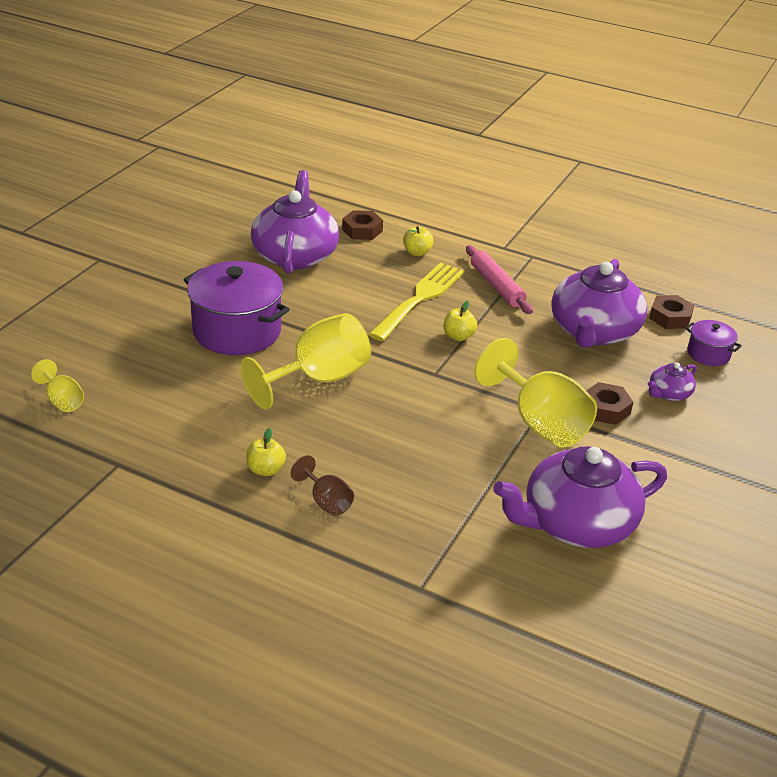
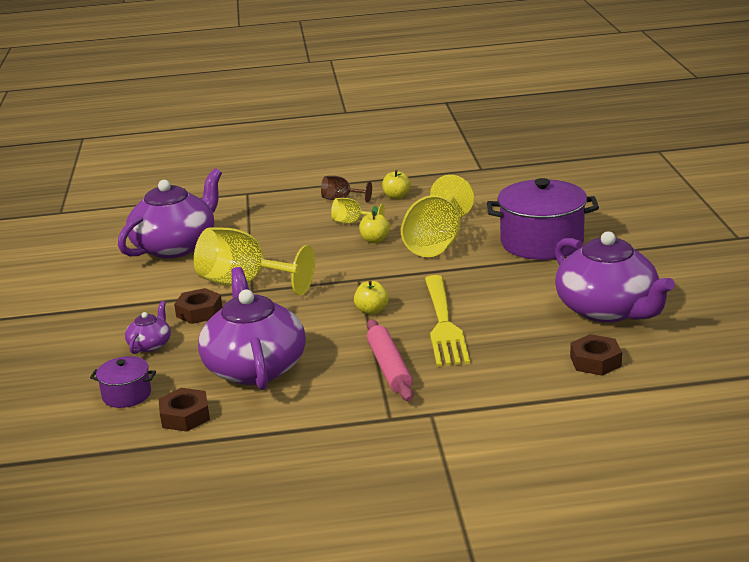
camera: 150 degrees right, 10 degrees down
yellow goblet [31,359,84,412] -> yellow goblet moved to [331,198,385,224]
yellow apple [403,226,433,256] -> yellow apple moved to [359,206,390,243]
pink rolling pin [466,245,533,314] -> pink rolling pin turned 45 degrees clockwise [367,319,413,401]

